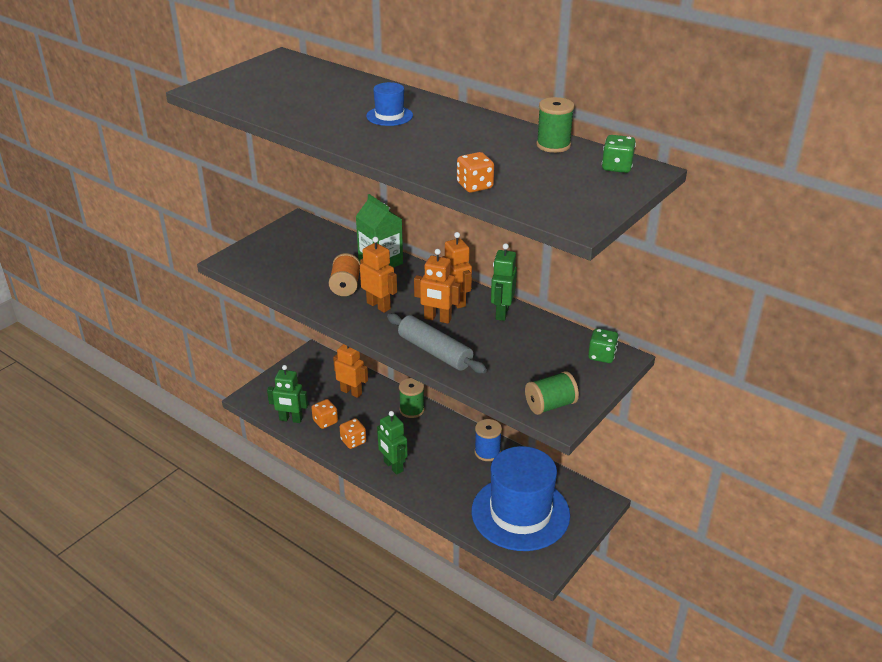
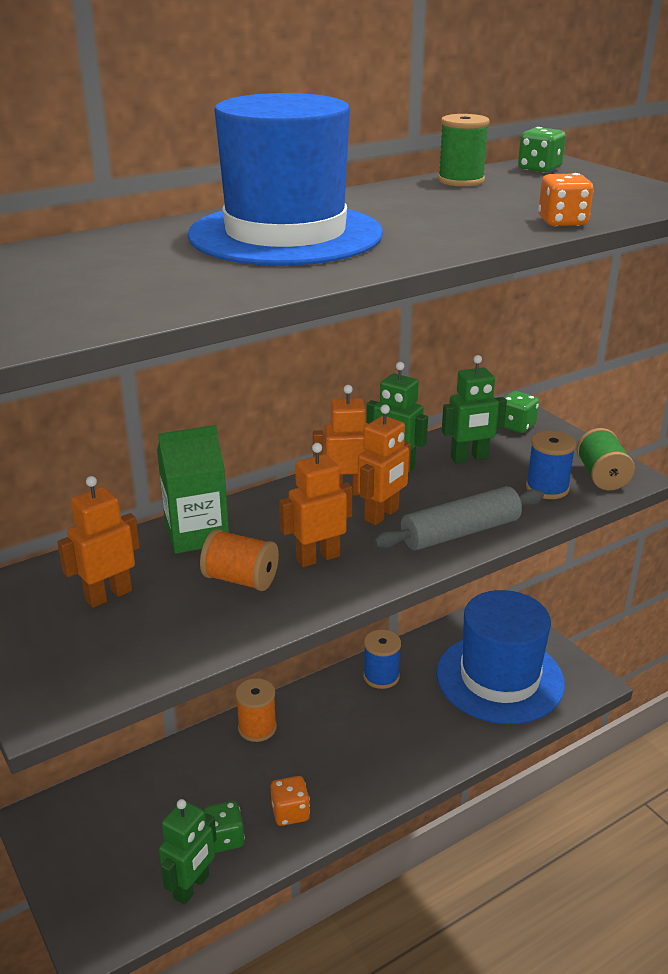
camera: 70 degrees left, 5 degrees down
orange dice [311,399,338,429] -> green dice [204,801,245,853]
orange robot [333,344,368,398] -> orange robot moved to [57,476,140,608]
blue hat [366,82,413,126] -> blue hat [187,93,383,266], size x2.43
green robot [377,411,408,475] -> green robot moved to [442,355,507,463]
green spool [399,378,424,418] -> orange spool [235,678,277,742]
none -> blue spool [526,431,576,499]

